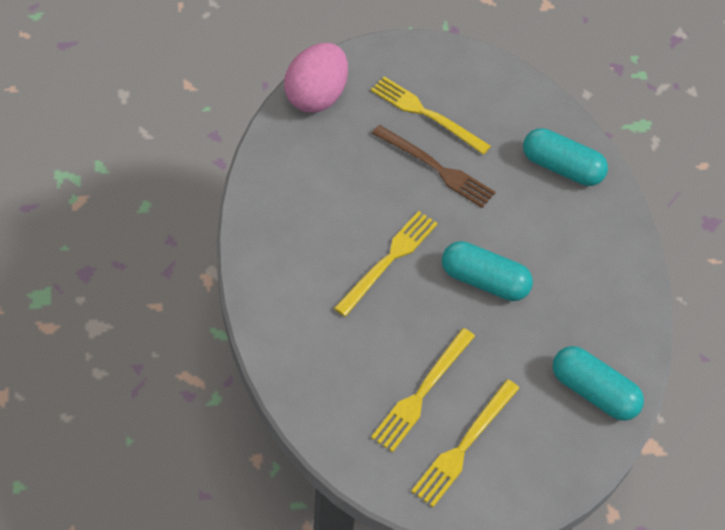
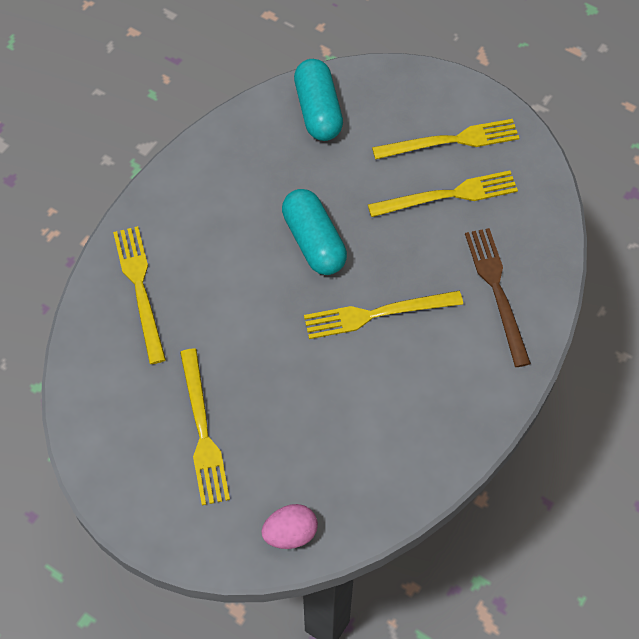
camera: 135 degrees left, 5 degrees up
pink egg [284,43,348,113] -> pink egg [261,504,318,549], size x0.57
brown fork [372,125,496,208] -> brown fork moved to [465,228,531,367]
turquoise capsule [523,128,608,186] -> yellow fork [113,226,166,364]

